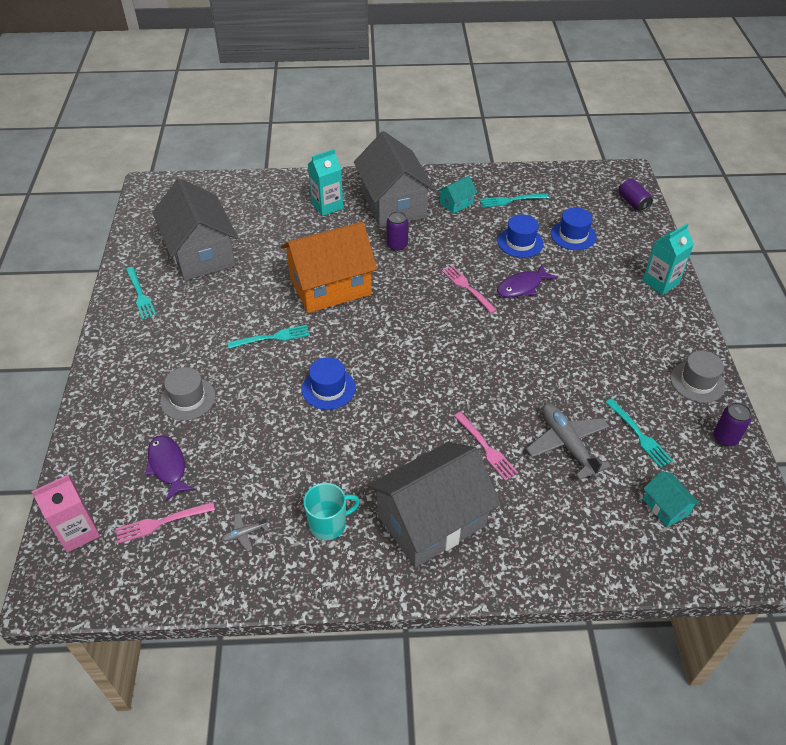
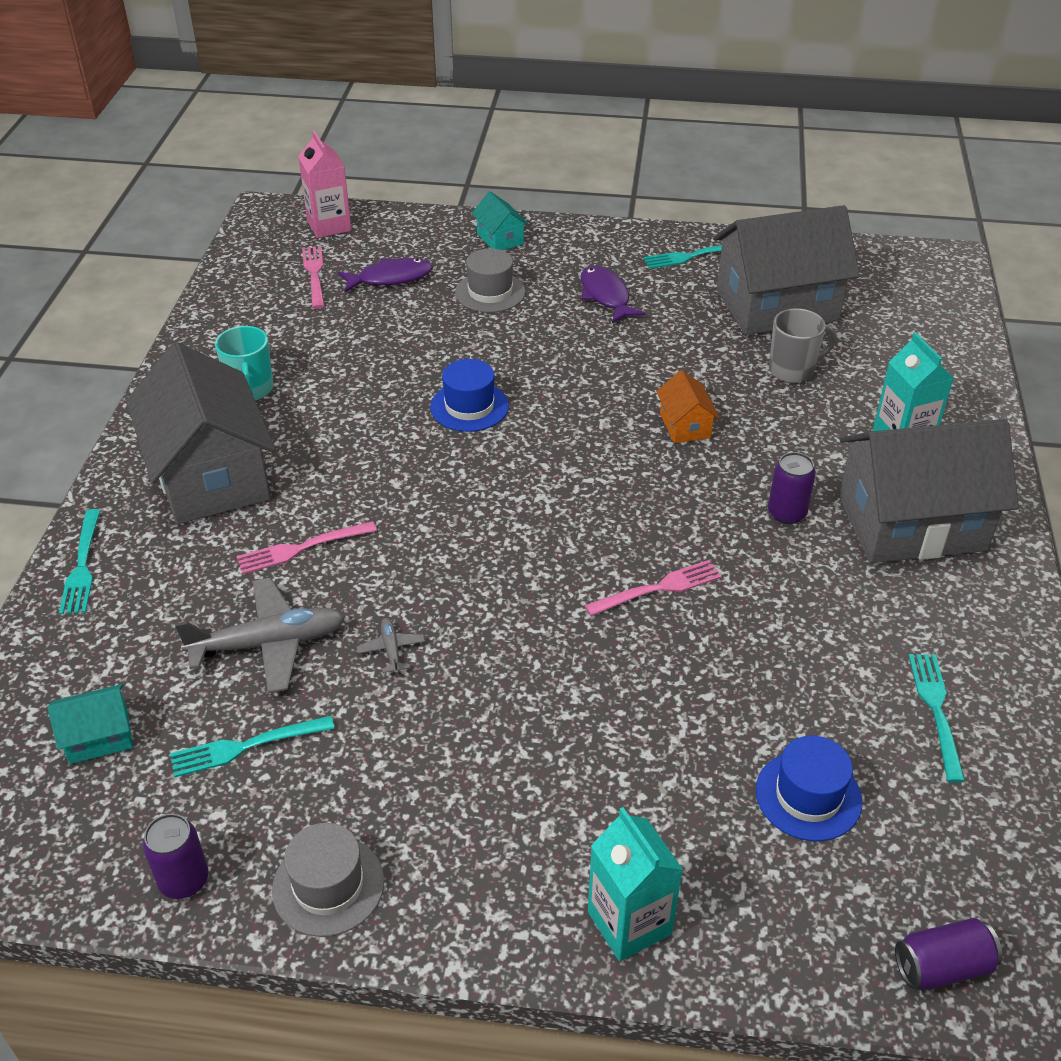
camera: 100 degrees right, 5 degrees down
grey plane [221,513,268,551] -> grey plane moved to [357,618,425,674]
turquoise fork [227,325,310,349] -> turquoise fork moved to [59,509,101,614]
orange house [281,222,377,313] -> orange house [656,370,720,443], size x0.43
turquoise house [438,176,477,214] -> turquoise house moved to [472,191,528,250]
purple fish [497,265,557,298] -> purple fish moved to [581,265,645,323]
blue hat [498,214,544,258] -> none
none -> grey mug [769,308,836,383]

